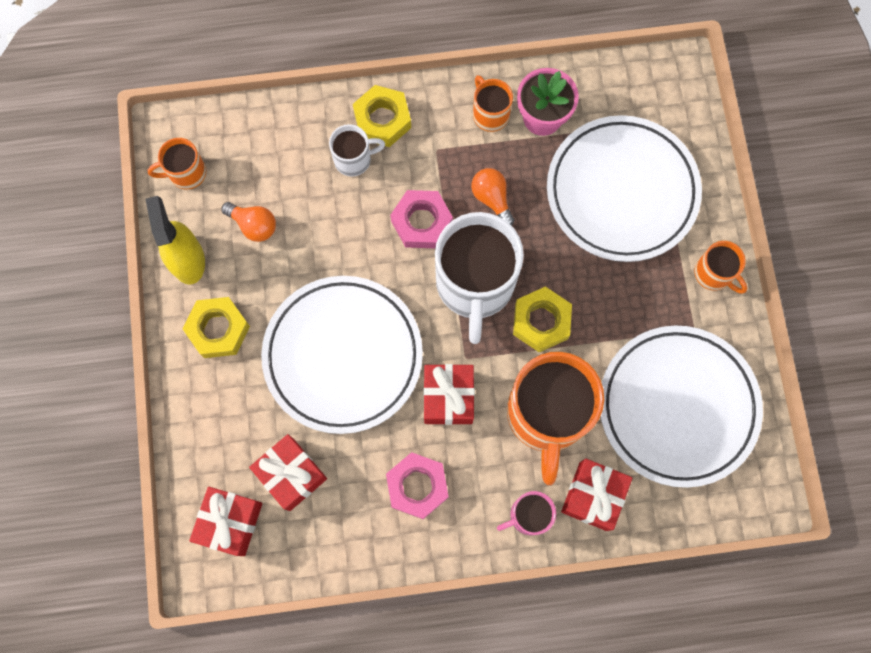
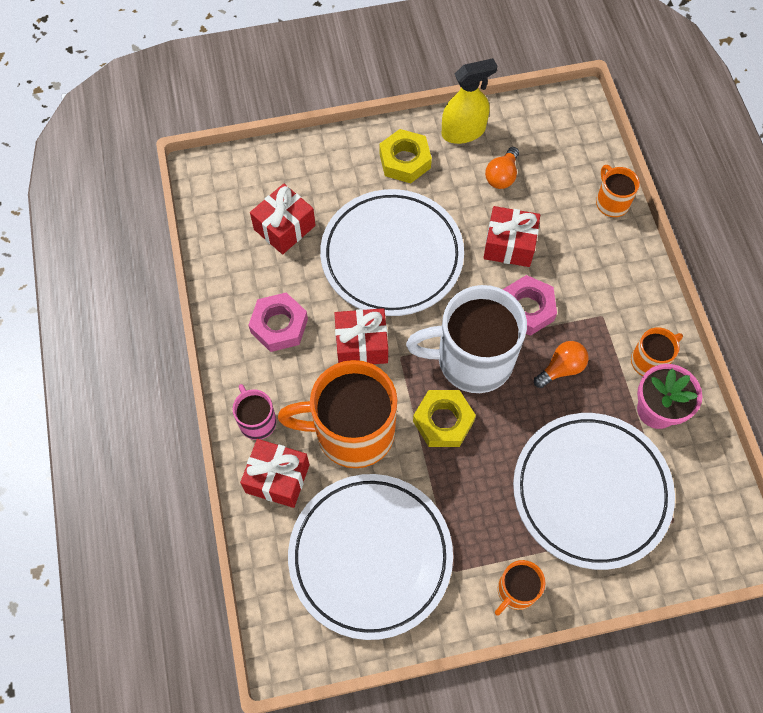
camera: 85 degrees right, 10 degrees down
orange mug [147,138,206,189] -> orange mug moved to [596,165,640,217]
red gift [189,487,262,556] -> red gift moved to [483,206,540,267]
white mug [329,124,385,177] -> none
yellow nut [353,85,411,147] -> none

